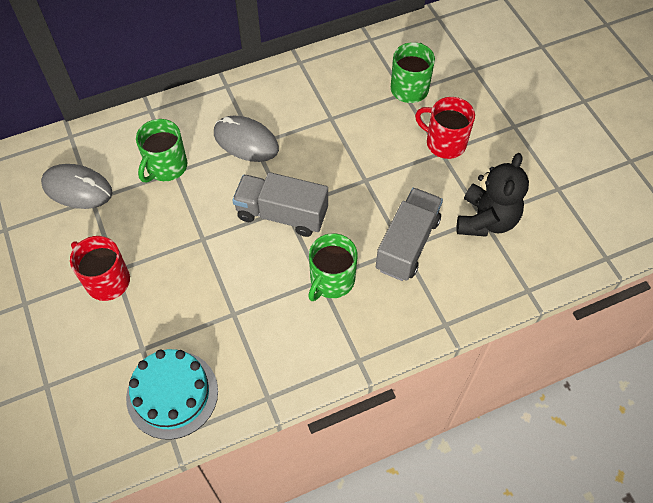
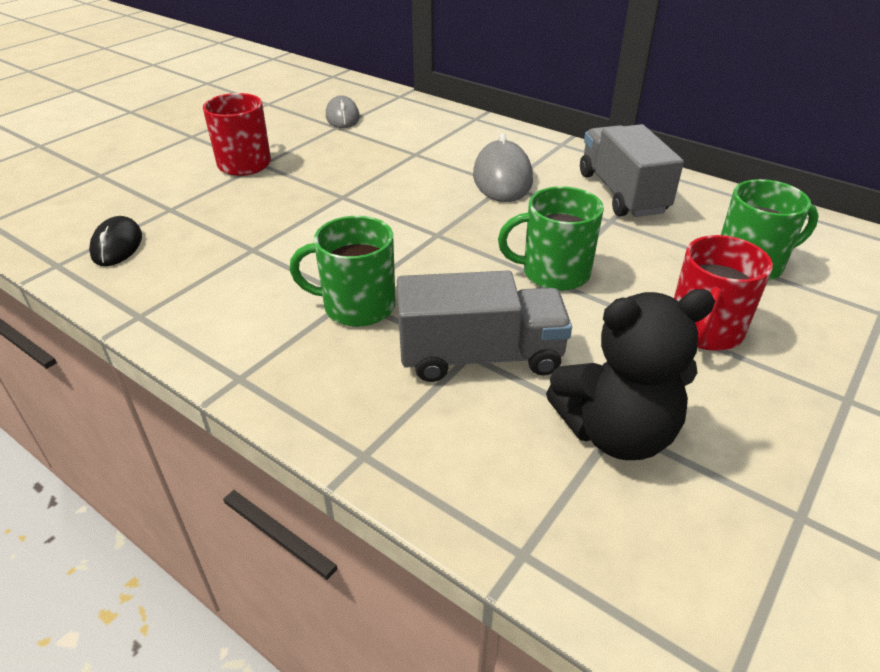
camera: 60 degrees right, 20 degrees down
grey mouse [41,164,113,209] -> grey mouse [326,95,360,128], size x0.66
turquoise cake [126,349,218,440] -> black mouse [89,216,142,266]
green mug [136,119,187,183] -> green mug moved to [498,186,604,291]
grey truck [232,172,328,237] -> grey truck moved to [580,124,684,217]
red mug [415,97,475,159] -> red mug turned 150 degrees counterclockwise [674,235,773,351]

